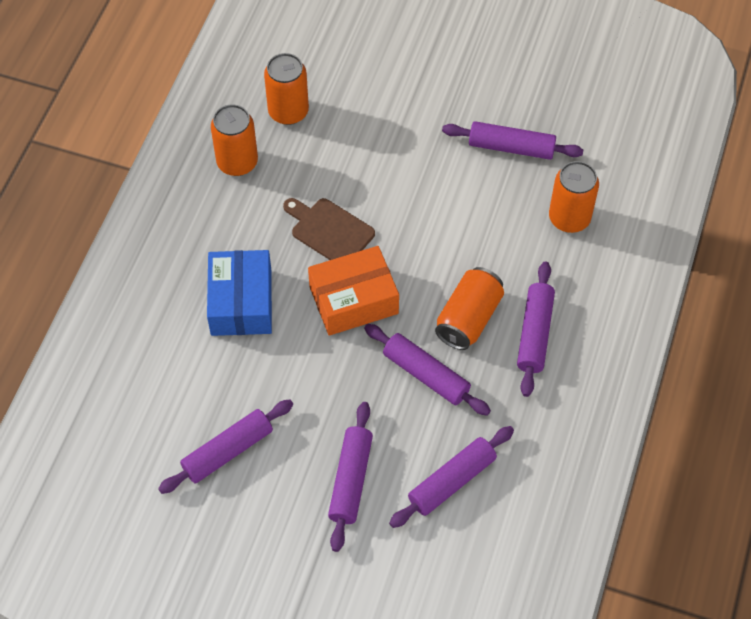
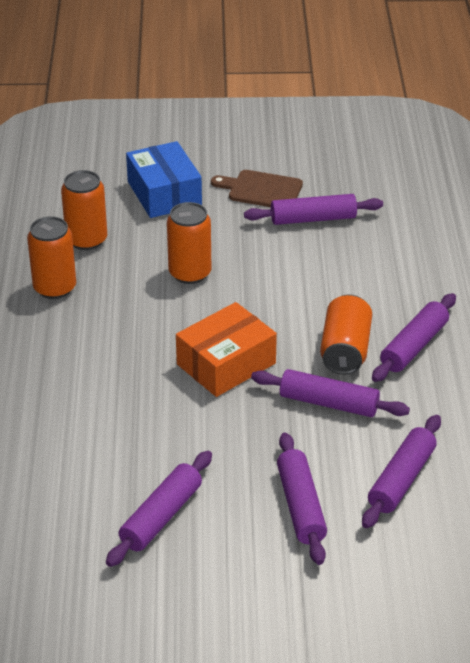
camera: 20 degrees left, 20 degrees down
blue box [207,250,272,336] -> blue box moved to [126,141,202,218]
brown cutting board [283,198,375,260] -> brown cutting board moved to [211,170,303,207]
purple rolling pin [517,262,555,397] -> purple rolling pin turned 45 degrees clockwise [372,293,456,382]
orange can [549,161,599,233] -> orange can moved to [167,202,211,284]

